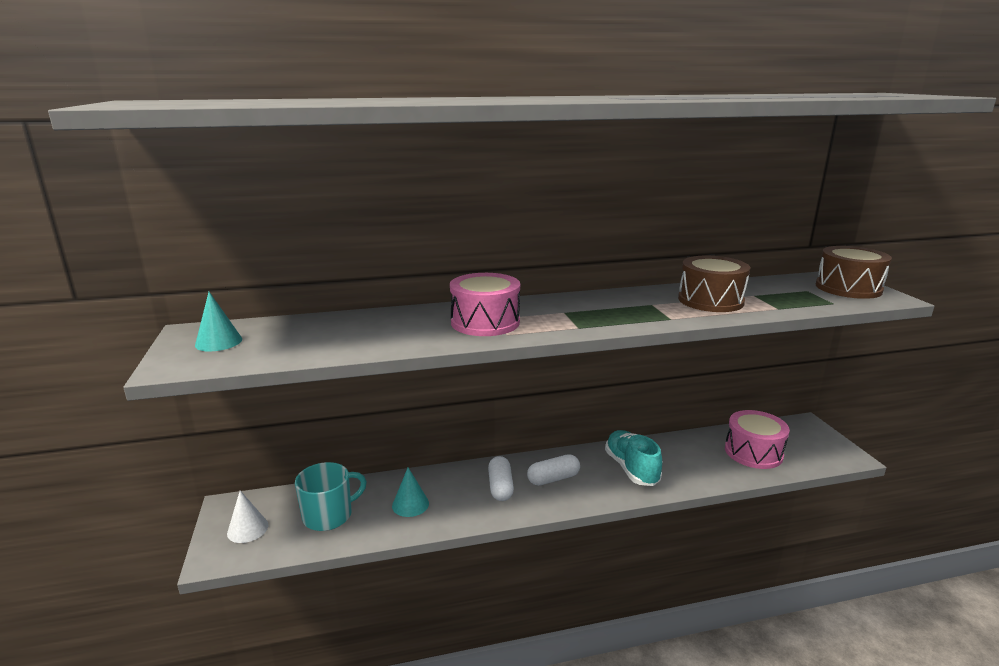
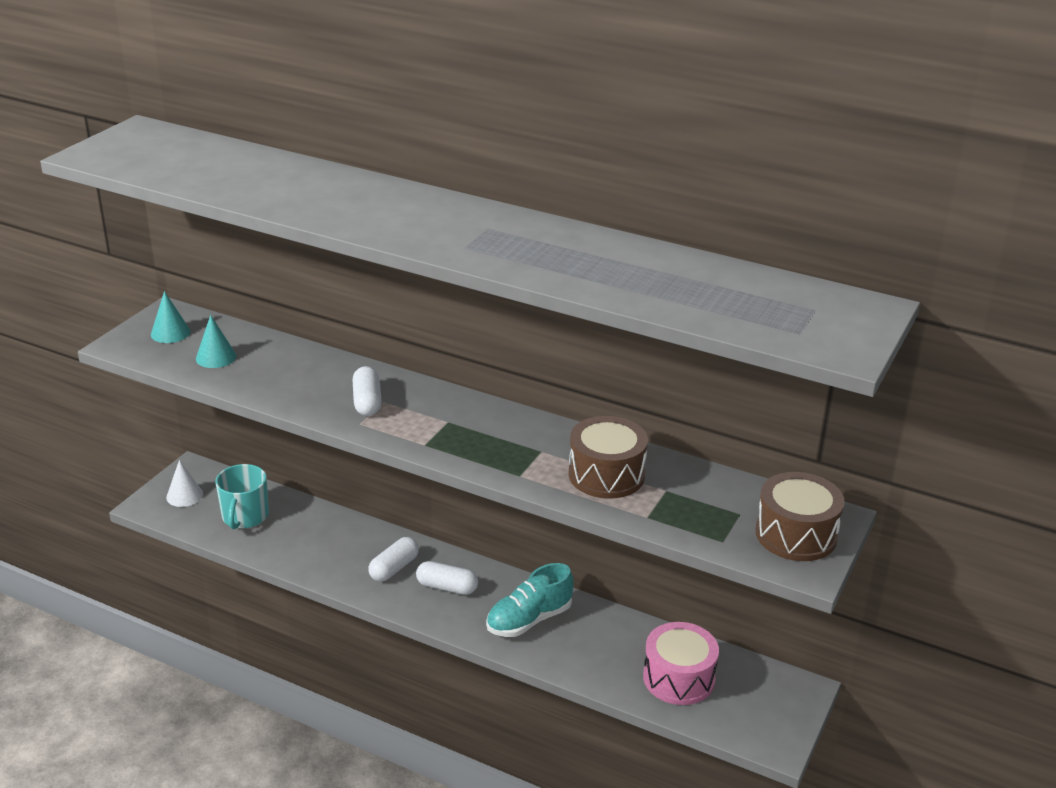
camera: 40 degrees right, 10 degrees up
turquoise mug [295,462,367,531] -> turquoise mug turned 90 degrees clockwise [215,464,269,530]
turquoise cone [392,467,429,517] -> turquoise cone moved to [196,315,236,368]
pink drum [450,273,520,336] -> white capsule [353,366,382,416]
turquoise shoe [605,430,662,486] -> turquoise shoe turned 150 degrees counterclockwise [486,563,573,637]

